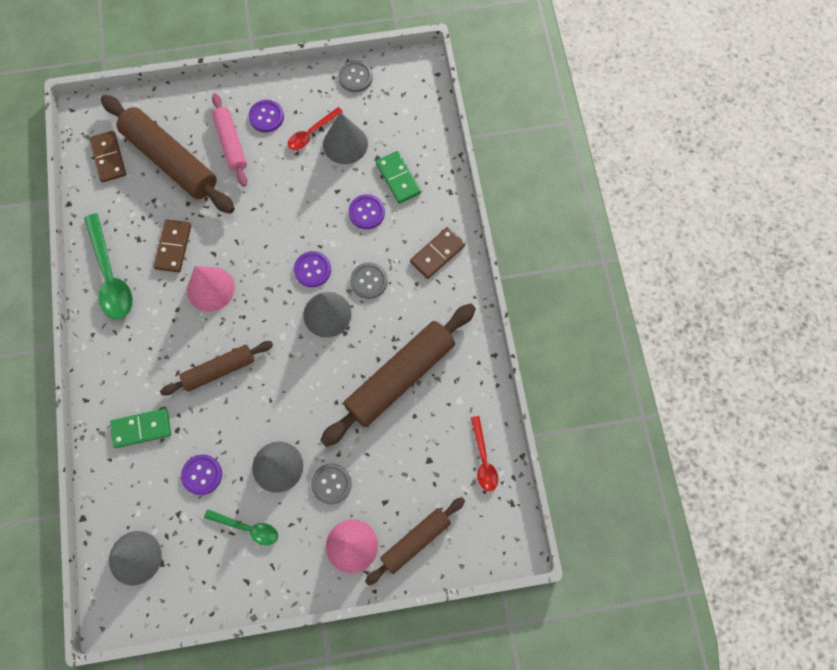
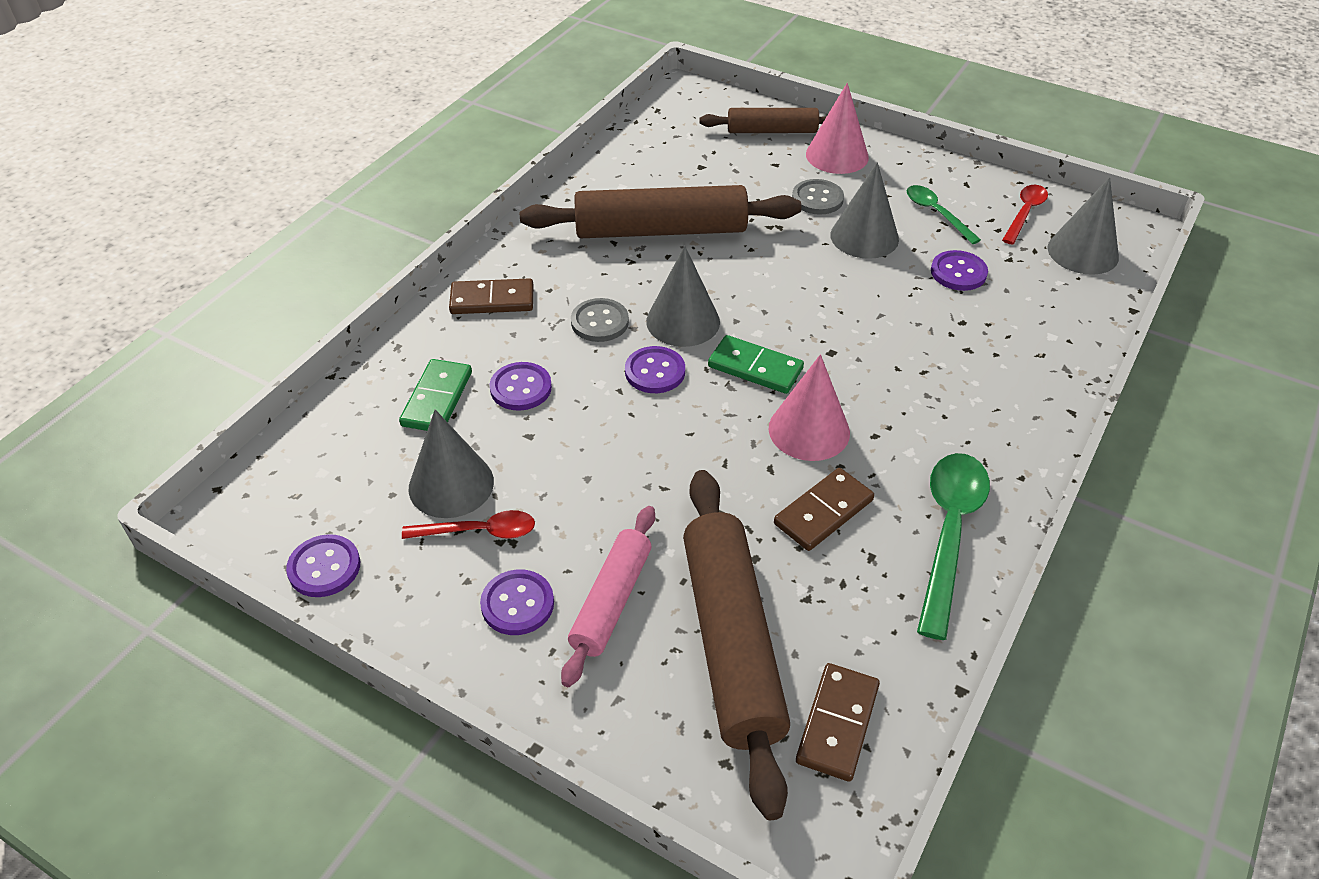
camera: 140 degrees left, 25 degrees down
green domino [110,408,171,448] -> green domino moved to [708,335,804,394]
brown rolling pin [160,341,273,395] -> none
grey button [338,60,373,92] -> purple button [286,534,360,597]
red spoon [471,416,498,491] -> red spoon moved to [1002,185,1048,245]

